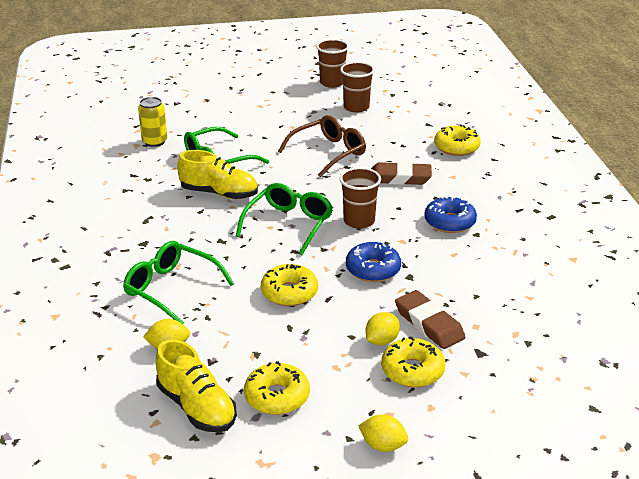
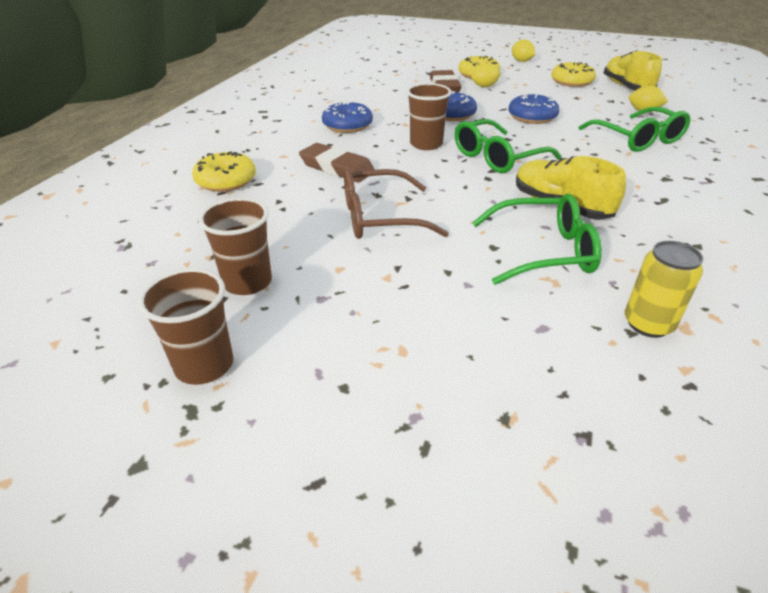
camera: 150 degrees left, 5 degrees up
yellow donut [261,264,318,306] -> blue donut [508,93,559,124]

